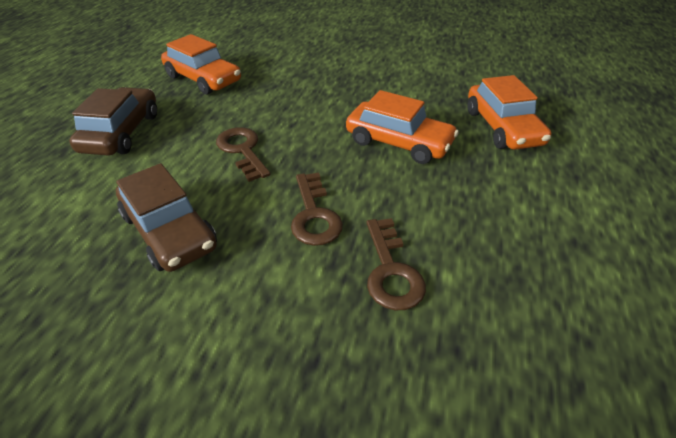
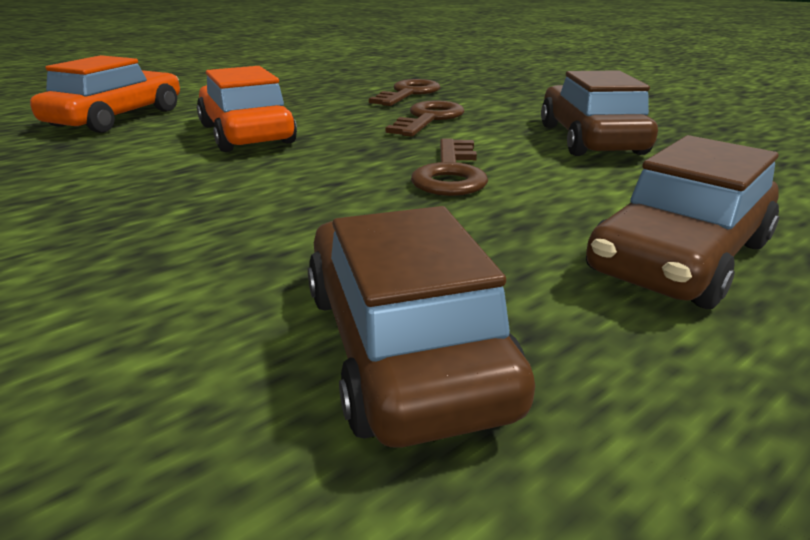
camera: 145 degrees left, 15 degrees down
orange car [161,34,241,95] -> brown car [308,206,535,448]

